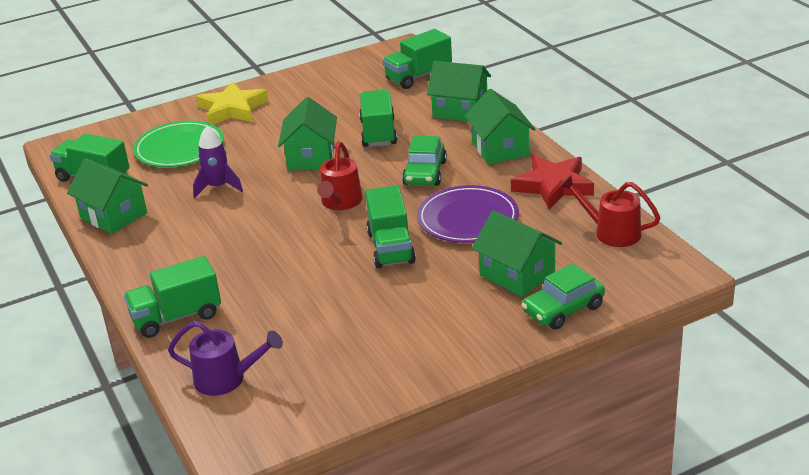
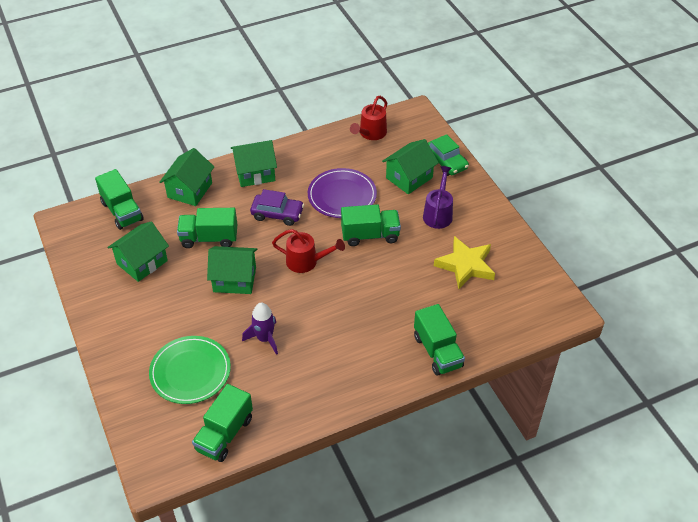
camera: 90 degrees left, 15 degrees up
green house [67,158,148,234] -> green house moved to [107,221,169,282]
purple watering can [168,321,283,396] -> purple watering can moved to [423,166,453,229]
yellow star [196,81,269,124] -> yellow star moved to [434,236,495,290]
green car [402,136,447,186] -> purple car [250,189,304,226]
red star [511,155,594,210] -> none

